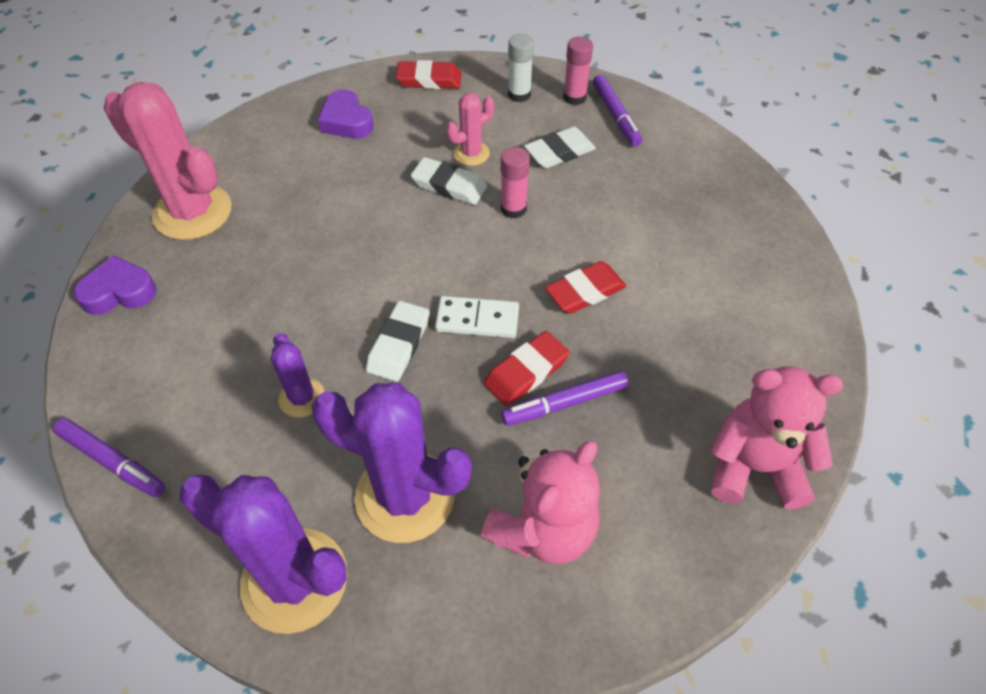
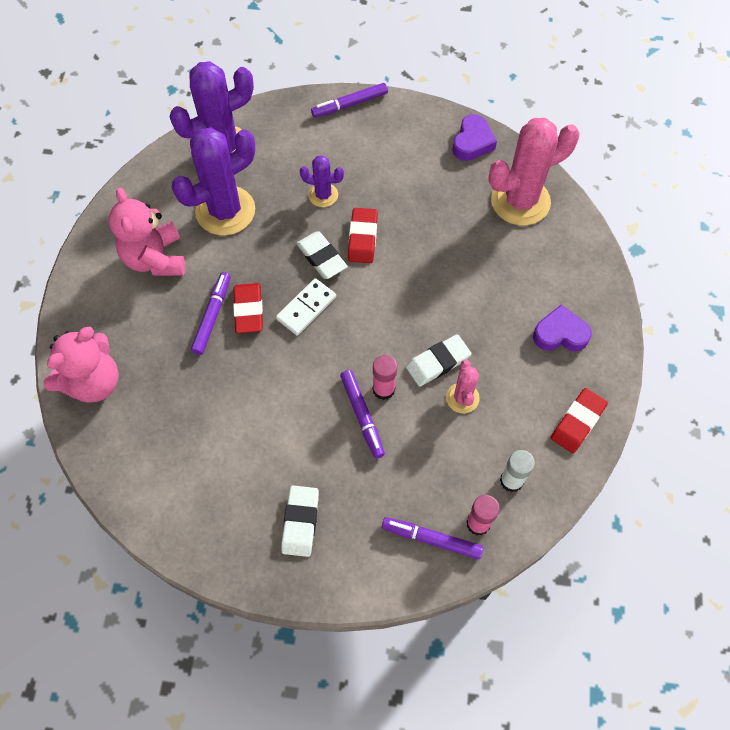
camera: 125 degrees right, 10 degrees up
white eraser [524,127,596,168] -> white eraser moved to [281,485,319,557]
red eraser [545,261,627,314] -> red eraser moved to [348,208,378,263]
none -> purple marker [340,370,385,459]

